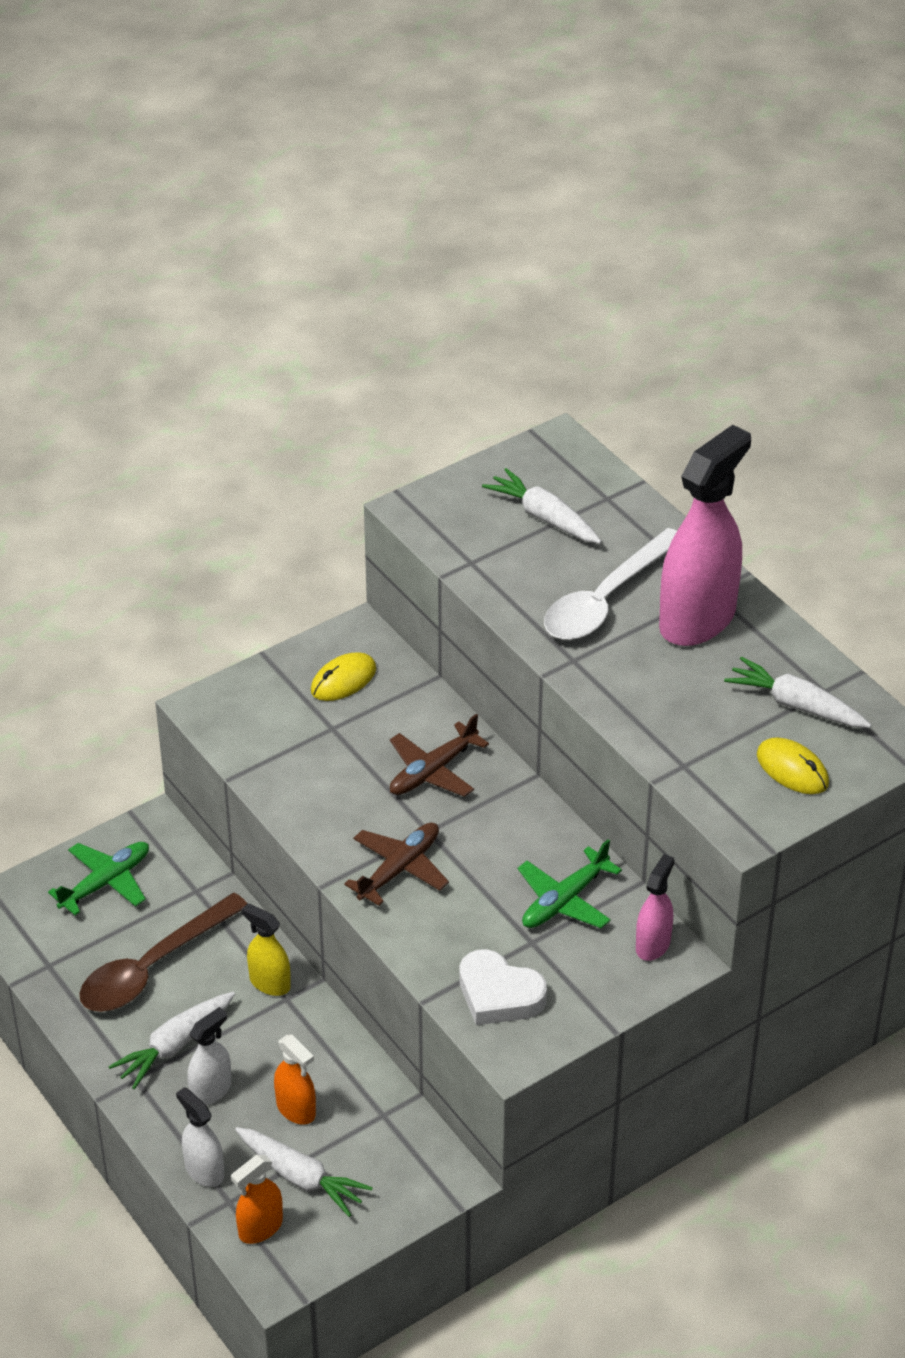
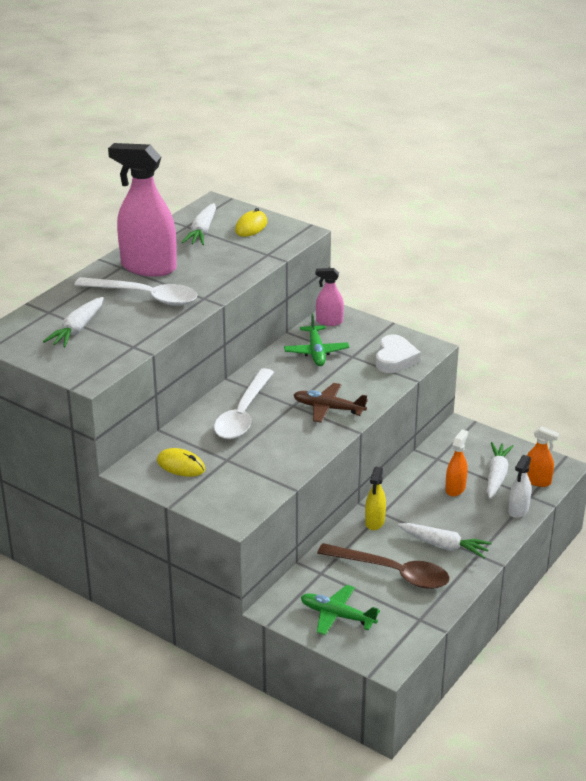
camera: 110 degrees left, 10 degrees down
white spray bottle [187,1007,232,1105] -> none
brown plane [390,714,489,797] -> white spoon [214,368,274,439]
green plane [518,839,622,928] -> green plane turned 60 degrees clockwise [284,314,349,366]

